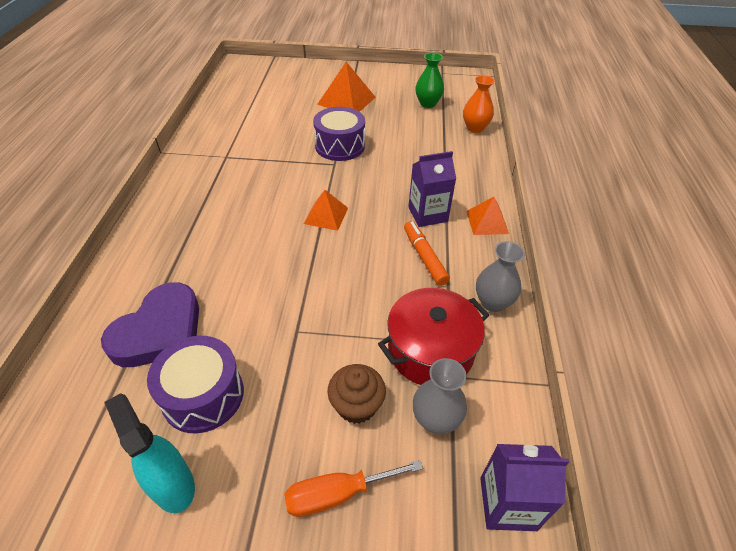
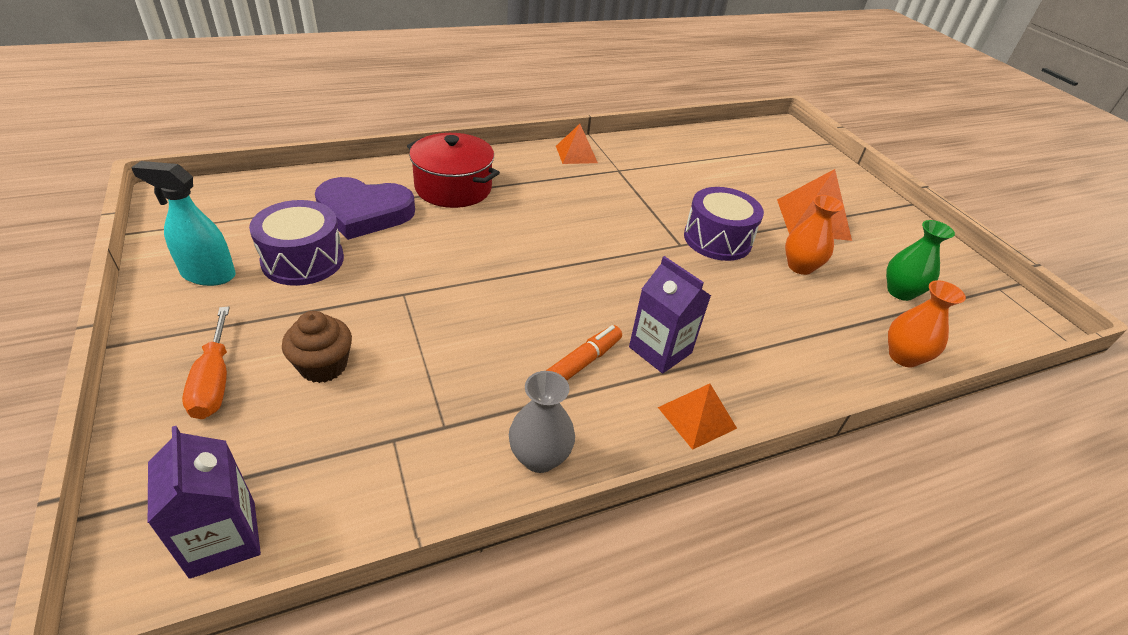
camera: 60 degrees right, 5 degrees down
turquoise spray bottle [105,393,195,513] -> turquoise spray bottle turned 105 degrees counterclockwise [131,161,236,286]
orange screwdriver [284,460,423,517] -> orange screwdriver turned 150 degrees counterclockwise [182,307,230,419]
orange pyramid [304,190,348,231] -> orange pyramid moved to [556,124,598,164]
red pot [378,288,489,385] -> red pot moved to [407,133,500,208]
grey vase [413,358,467,434] -> none
none -> orange vase [785,195,844,275]

